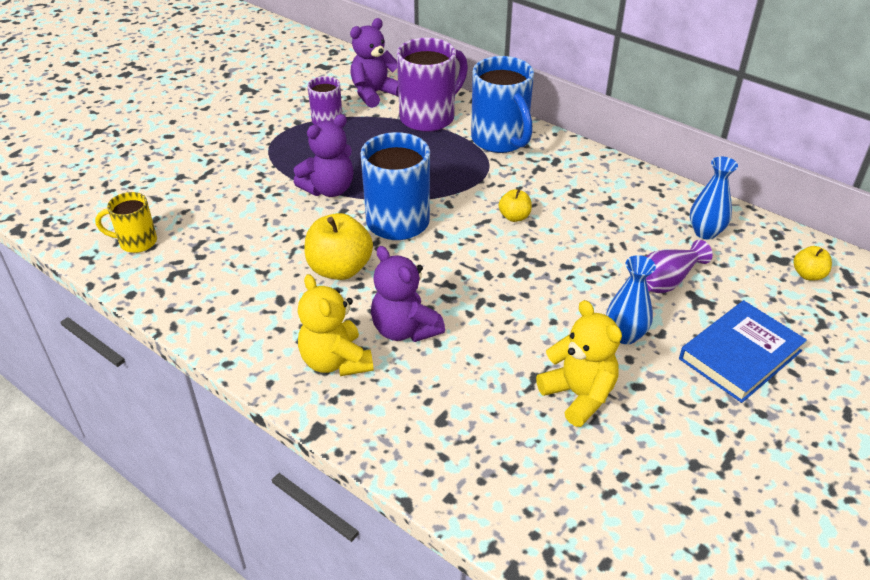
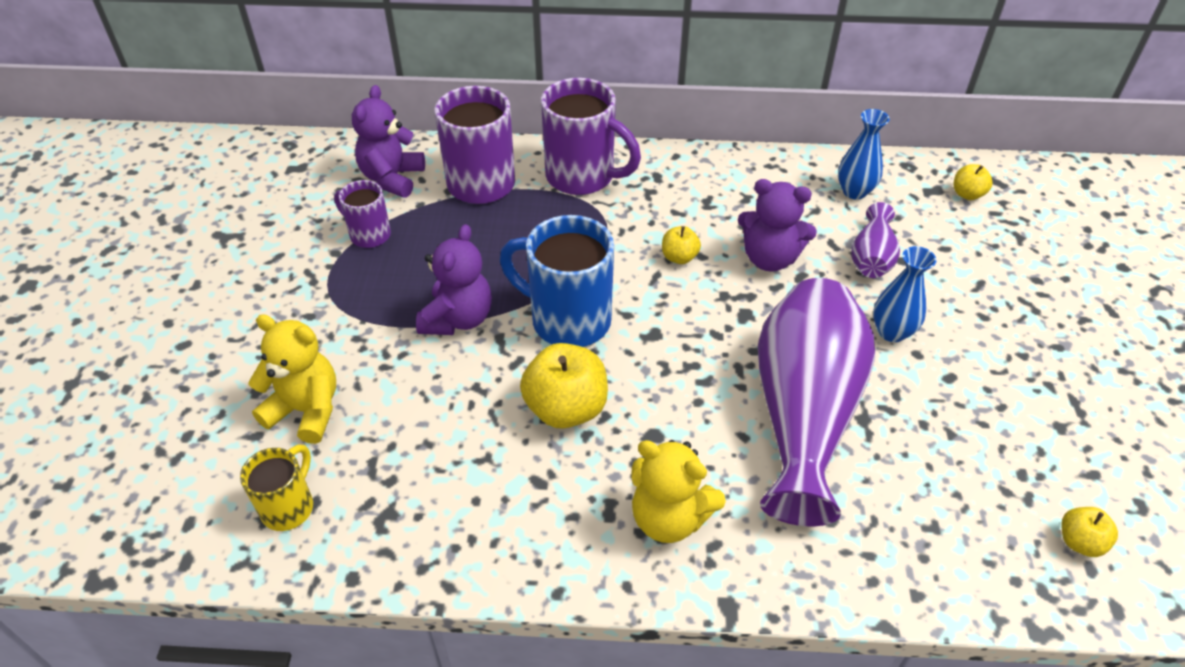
camera: 35 degrees left, 5 degrees up
yellow mug [95,192,157,253] -> yellow mug turned 150 degrees clockwise [240,445,313,531]
purple teddy bear [371,246,445,342] -> purple teddy bear moved to [738,179,817,272]
blue mug [471,56,534,153] -> purple mug [541,78,641,195]
yellow teddy bear [536,300,622,427] -> yellow teddy bear moved to [248,314,336,444]
blue book [679,300,807,403] -> none
none -> purple vase [758,278,875,526]
none -> yellow apple [1061,507,1118,557]

